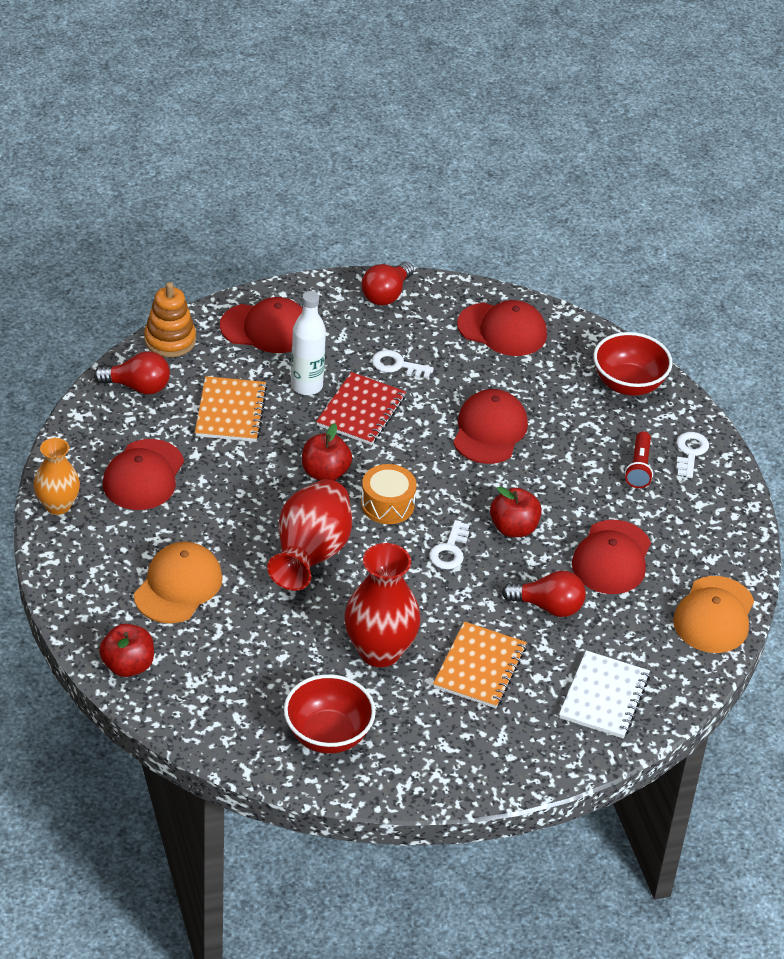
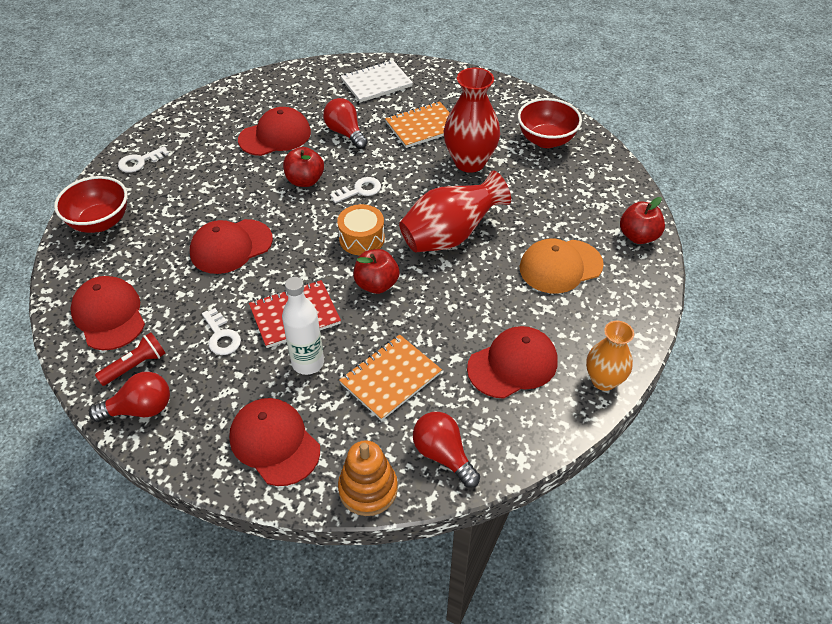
camera: 135 degrees left, 5 degrees up
red flashlight [625,431,653,488] -> red flashlight moved to [95,332,166,386]
orange cap [673,576,754,653] -> none

